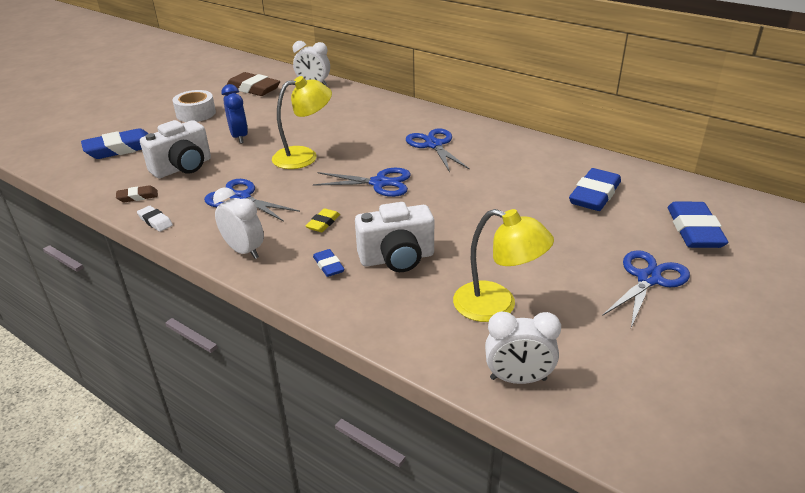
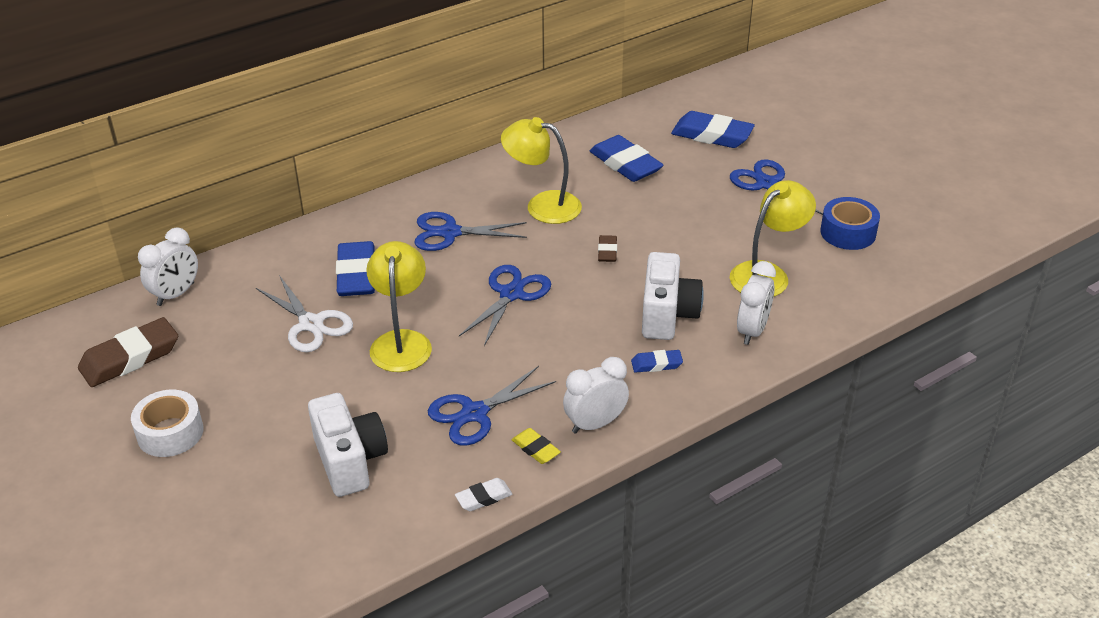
camera: 70 degrees left, 5 degrees up
blue eraser [81,128,149,159] -> blue eraser moved to [336,241,375,296]
brown eraser [116,185,158,203] -> brown eraser moved to [598,235,617,262]
blue clock [221,84,248,144] -> none
yellow eraser [306,208,340,232] -> yellow eraser moved to [512,428,561,464]
white clock [485,312,561,384] -> white clock moved to [737,261,776,345]
none -> white scissors [256,275,353,352]
none -> yellow lamp [501,117,582,224]
none -> blue tape [820,197,880,250]

